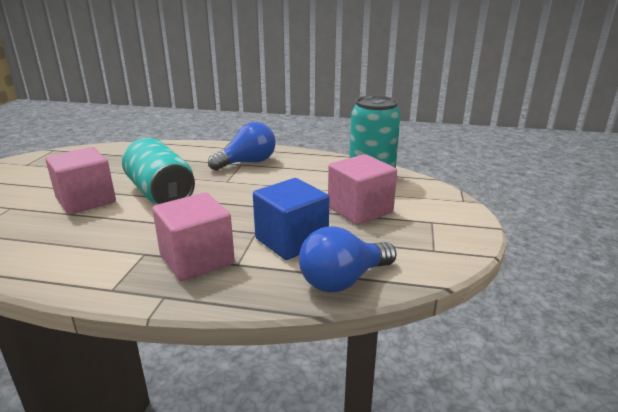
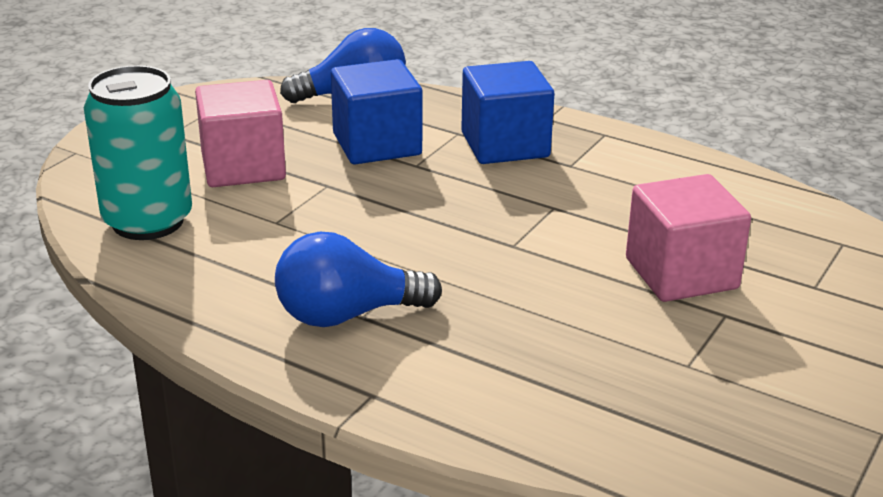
camera: 160 degrees left, 5 degrees up
turquoise can [122,138,195,205] -> none
pink cube [152,192,235,281] -> blue cube [461,61,554,164]

